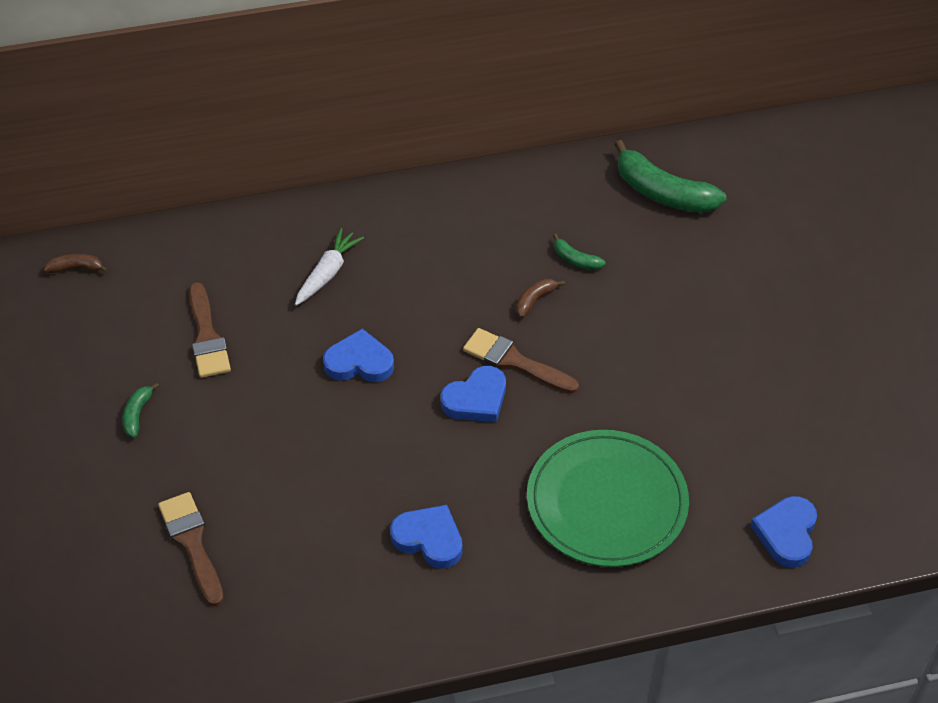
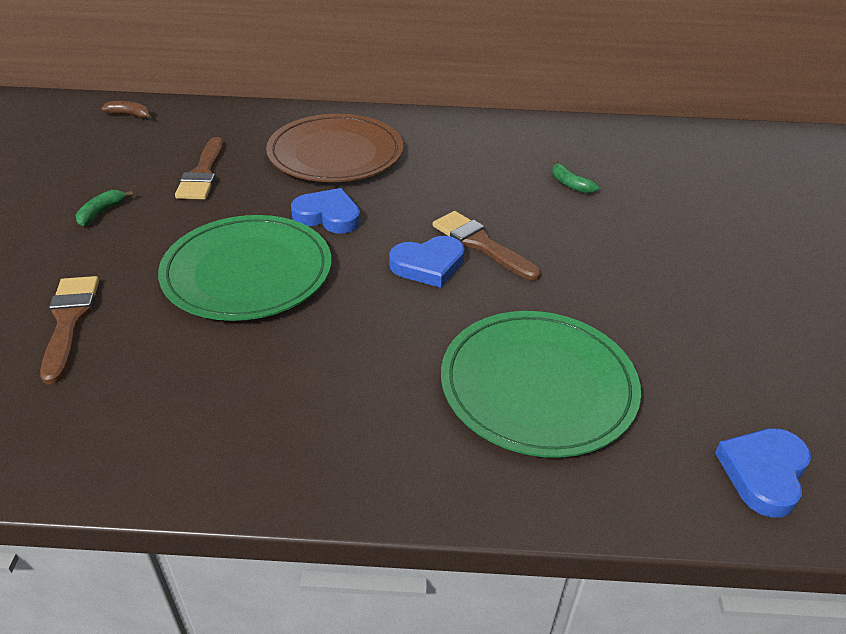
camera: 15 degrees right, 10 degrees down
white carrot [295,228,364,306] -> brown plate [266,114,403,182]
blue heart [390,505,463,569] -> none
brown banana [516,279,565,318] -> none
green banana [614,140,726,213] -> none
none -> green plate [158,215,331,321]

